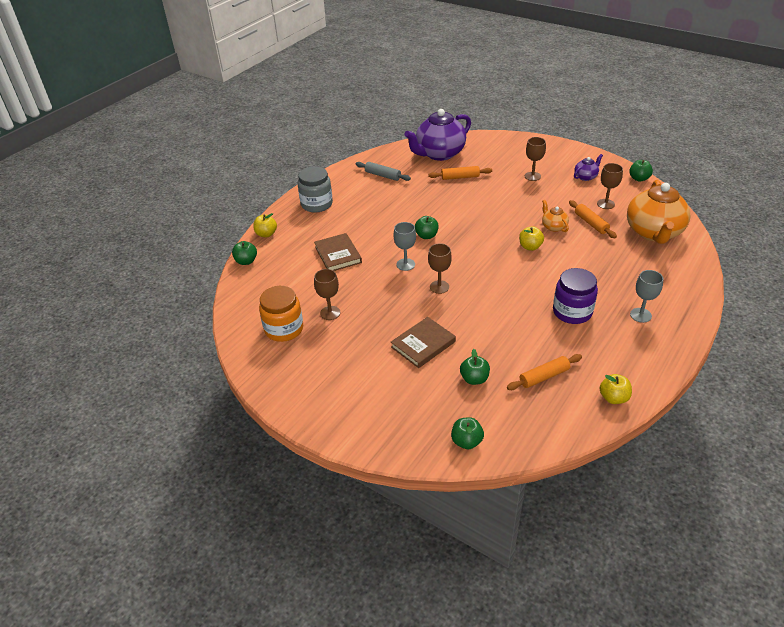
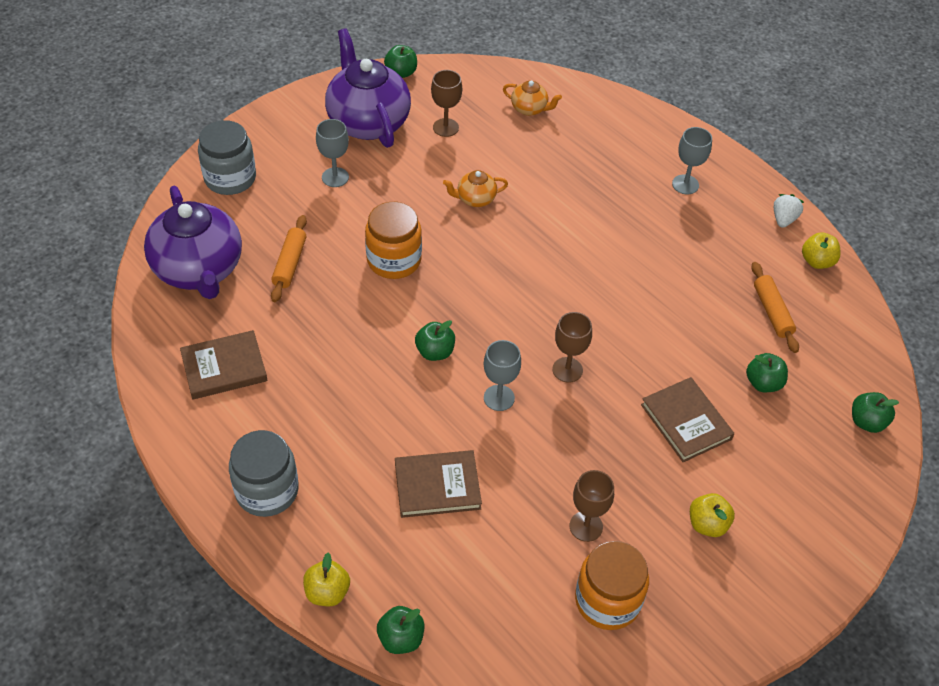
camera: 80 degrees left, 10 degrees up
grey rolling pin [356,162,411,181] -> brown book [180,330,268,399]
yellow apple [519,226,544,251] -> yellow apple moved to [690,493,735,537]
brown goblet [525,137,546,181] -> grey goblet [316,119,349,187]
purple jar [553,268,598,324] -> none
orange rolling pin [569,200,617,238] -> none
purple teapot [574,154,603,181] -> purple teapot [325,28,411,148], size x2.23
orange teapot [627,180,691,244] -> orange teapot [503,80,562,116], size x0.45
none -> grey jar [198,120,256,195]
none -> orange jar [365,202,422,279]
none -> white strawberry [774,194,804,228]

